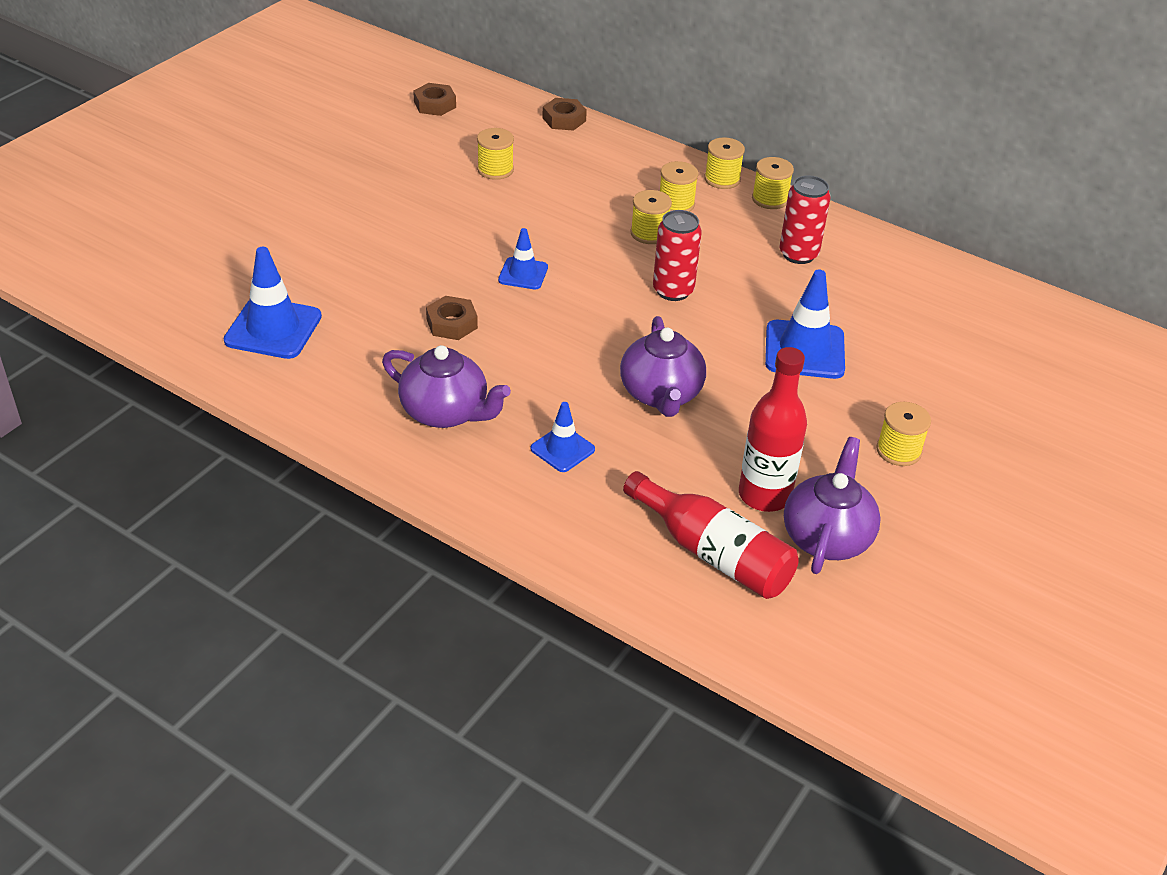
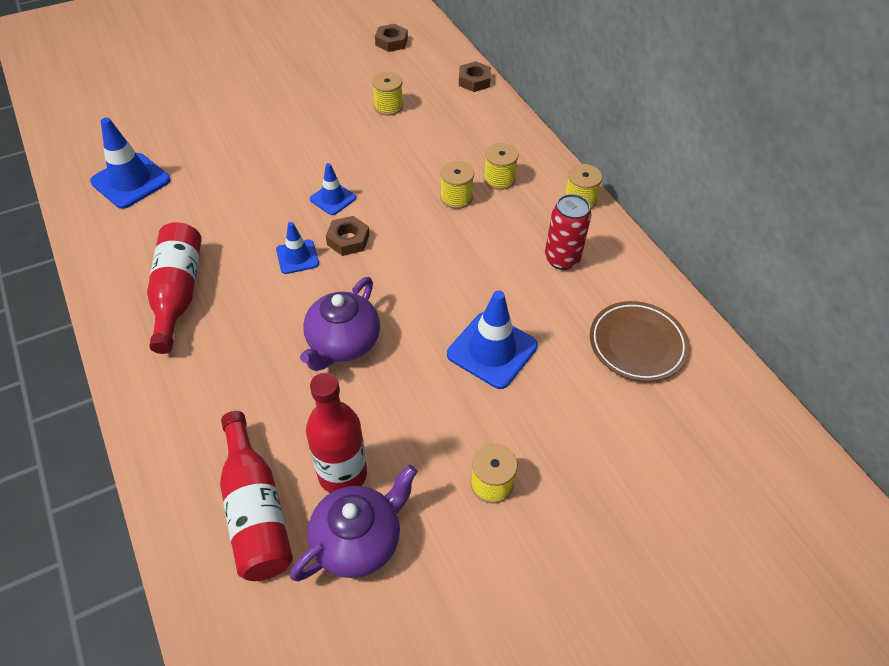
camera: 30 degrees right, 10 degrees up
purple teapot [382,345,511,428] -> red bottle [147,222,202,354]
brown nut [426,296,478,340] -> brown nut moved to [326,216,369,256]
blue traffic cone [531,402,595,472] -> blue traffic cone moved to [276,222,319,274]
red can [653,210,702,301] -> none
yellow spool [704,137,745,189] -> none
none -> brown plate [590,301,689,382]

